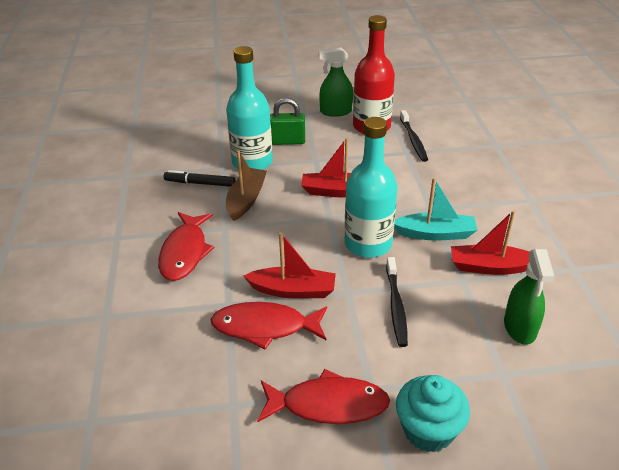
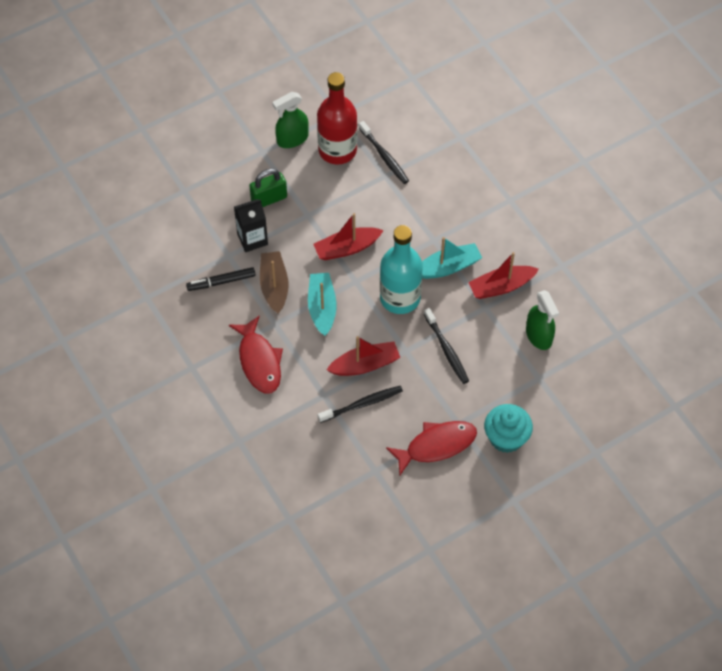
camera: 25 degrees left, 20 degrees up
red fish [210,302,327,350] -> black toothbrush [318,386,403,423]
turquoise bottle [226,46,273,170] -> black carton [234,199,268,252]
none -> turquoise boat [308,273,337,336]

